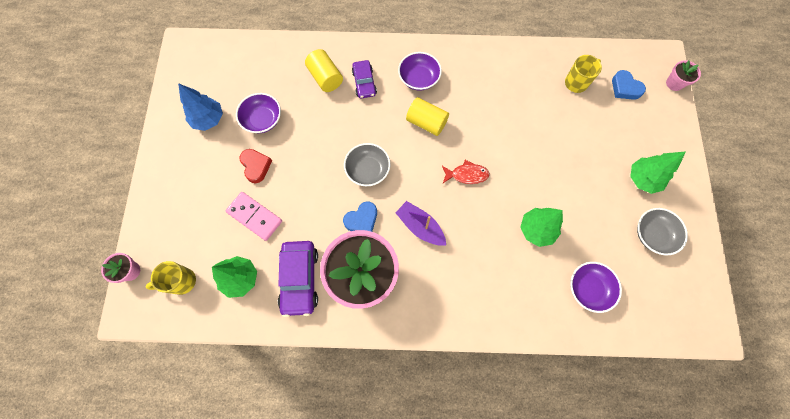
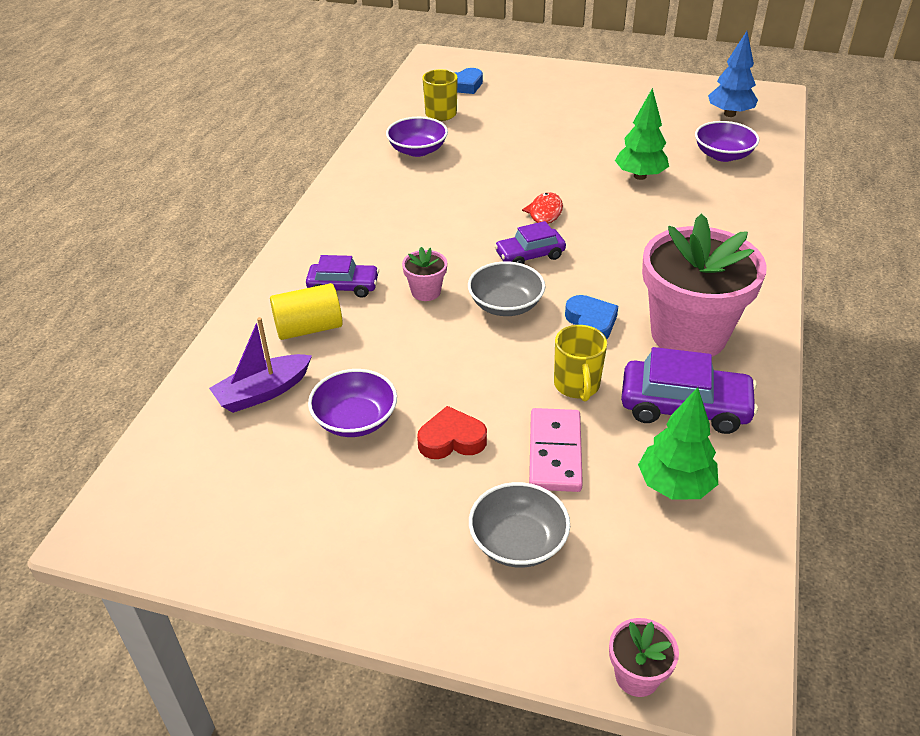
camera: 75 degrees left, 30 degrees down
yellow mug [146,261,196,295] -> yellow mug moved to [554,325,607,401]
blue tree [178,83,223,131] -> blue tree moved to [708,31,758,117]
pink domino [226,192,282,241] -> pink domino turned 45 degrees counterclockwise [529,408,583,492]
purple boat [396,201,446,246] -> purple boat moved to [209,317,312,413]
purple bowl [398,52,442,91] -> purple bowl moved to [386,117,448,157]
yellow cylinder [406,97,449,136] -> none
green tree [630,151,686,194] -> none
grey bowl [637,208,688,255] -> grey bowl moved to [469,482,570,568]
pink flower pot [666,60,701,91] -> pink flower pot moved to [402,247,447,301]
none -> purple car [495,221,566,264]

